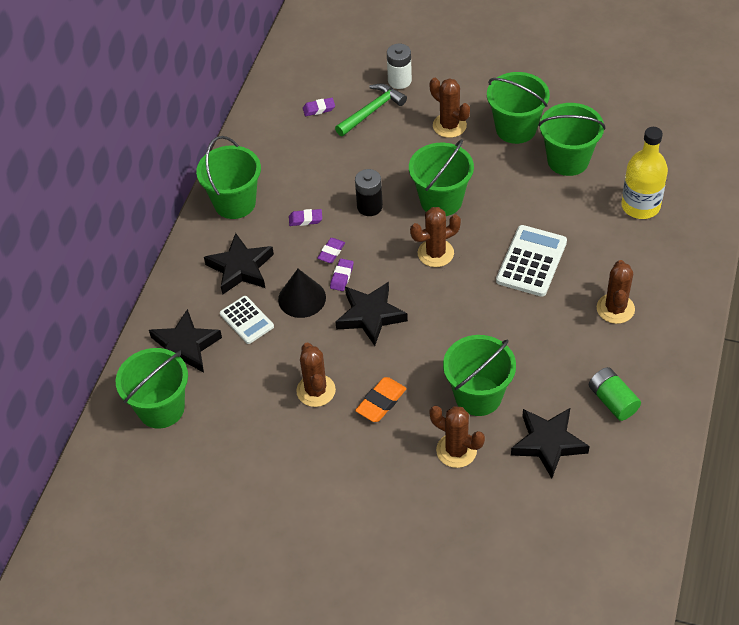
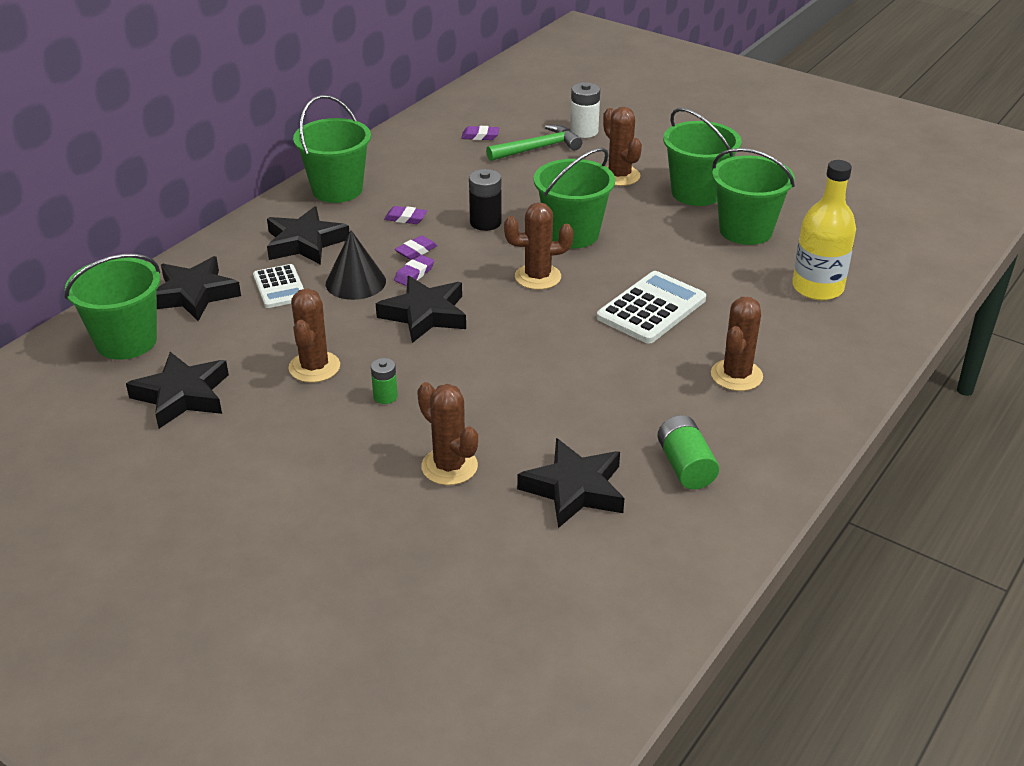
camera: 15 degrees right, 15 degrees down
orange eraser [355,377,407,422] -> green battery [371,358,398,404]
green bucket [443,335,516,416] -> none
none -> black star [126,352,229,429]

